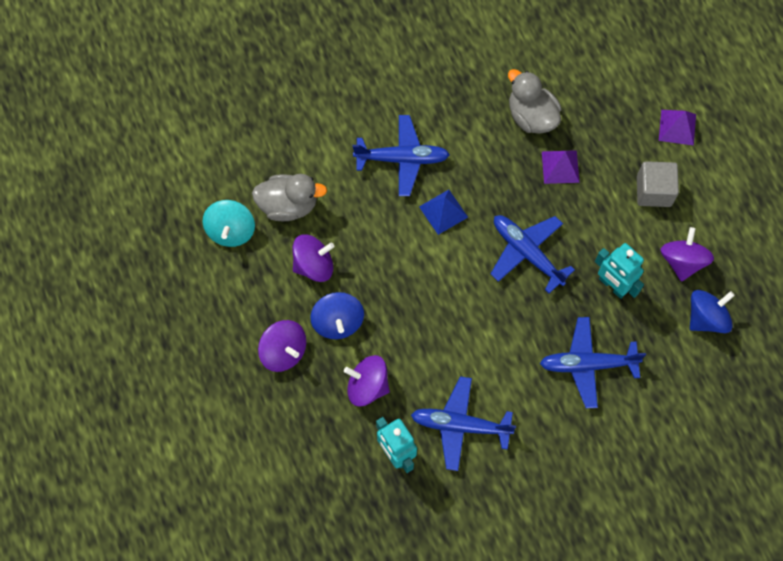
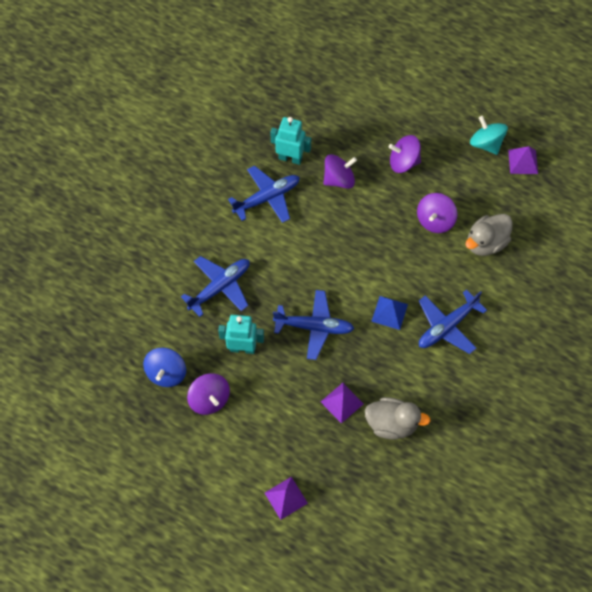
camera: 140 degrees right, 5 degrees down
turquoise spinning top [203,200,255,247] -> turquoise spinning top moved to [470,116,508,155]
blue spinning top [310,292,364,339] -> none
grey cube [637,161,679,207] -> none
none -> purple pyramid [508,146,538,174]

